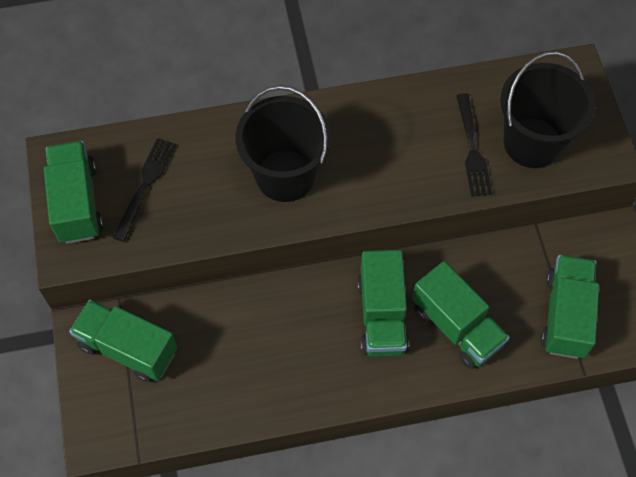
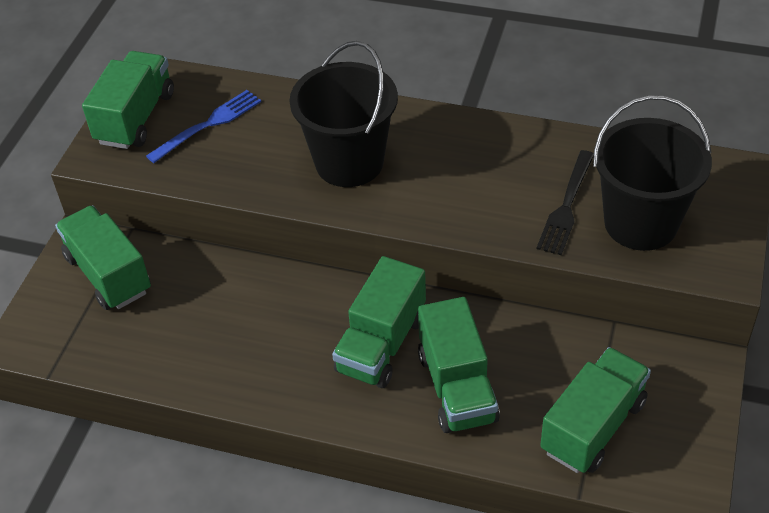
camera: 30 degrees right, 15 degrees down
black fork [112,138,176,242] -> blue fork [146,90,261,163]

